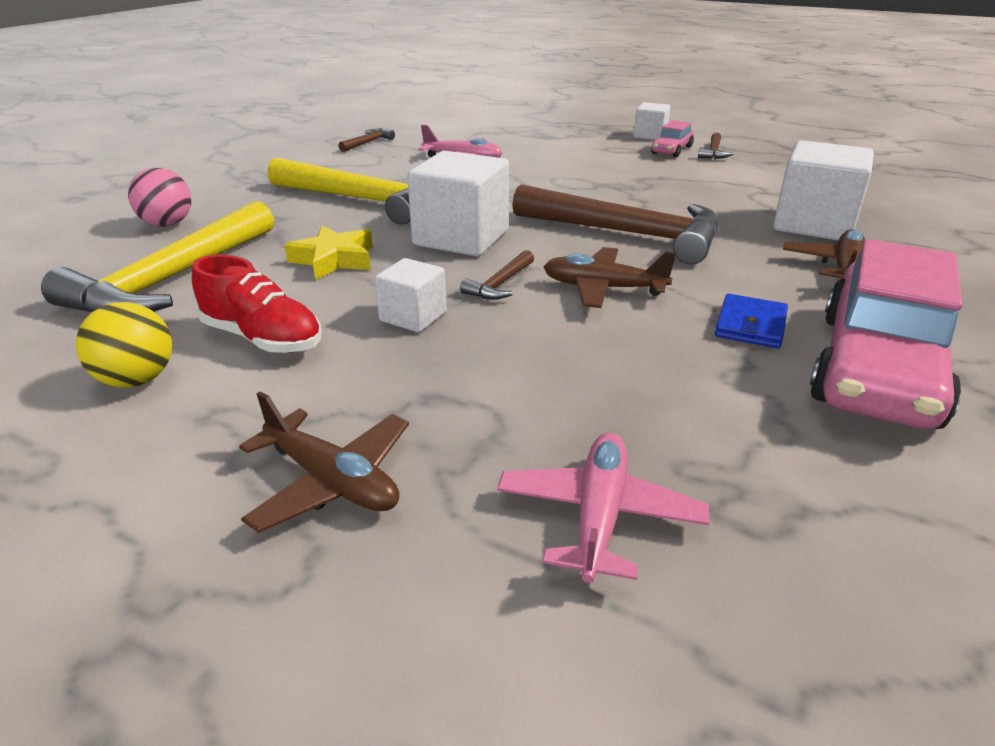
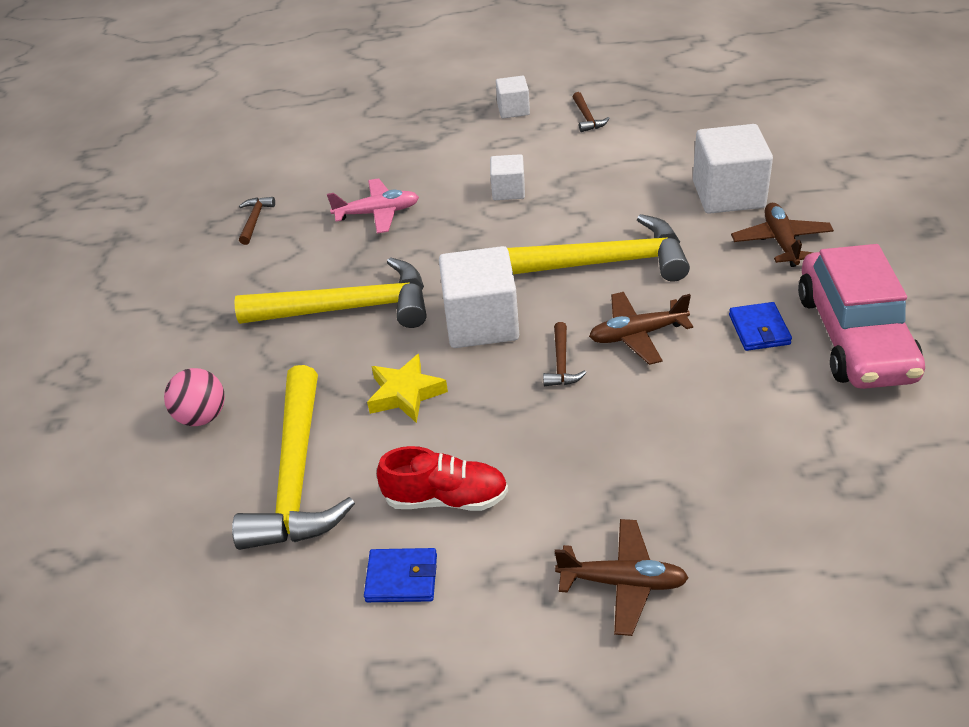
camera: 25 degrees left, 10 degrees up
yellow ball [76,302,172,387] -> blue wallet [364,548,437,602]
white cube [375,258,447,332] -> white cube moved to [490,154,525,200]
pink plane [497,432,709,583] -> none
brown hammer [512,184,719,264] -> yellow hammer [507,214,690,281]
pink car [651,120,694,157] -> none

